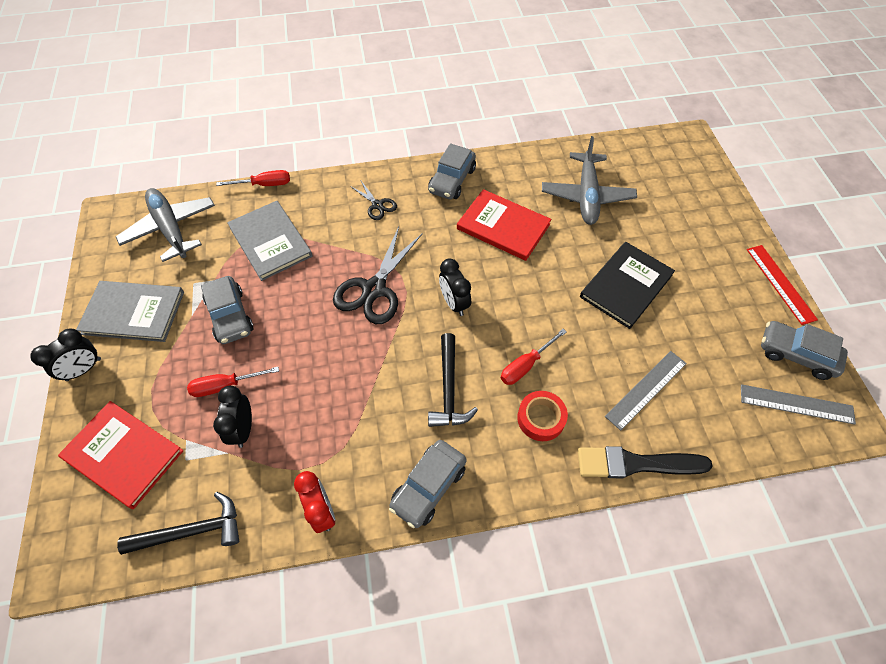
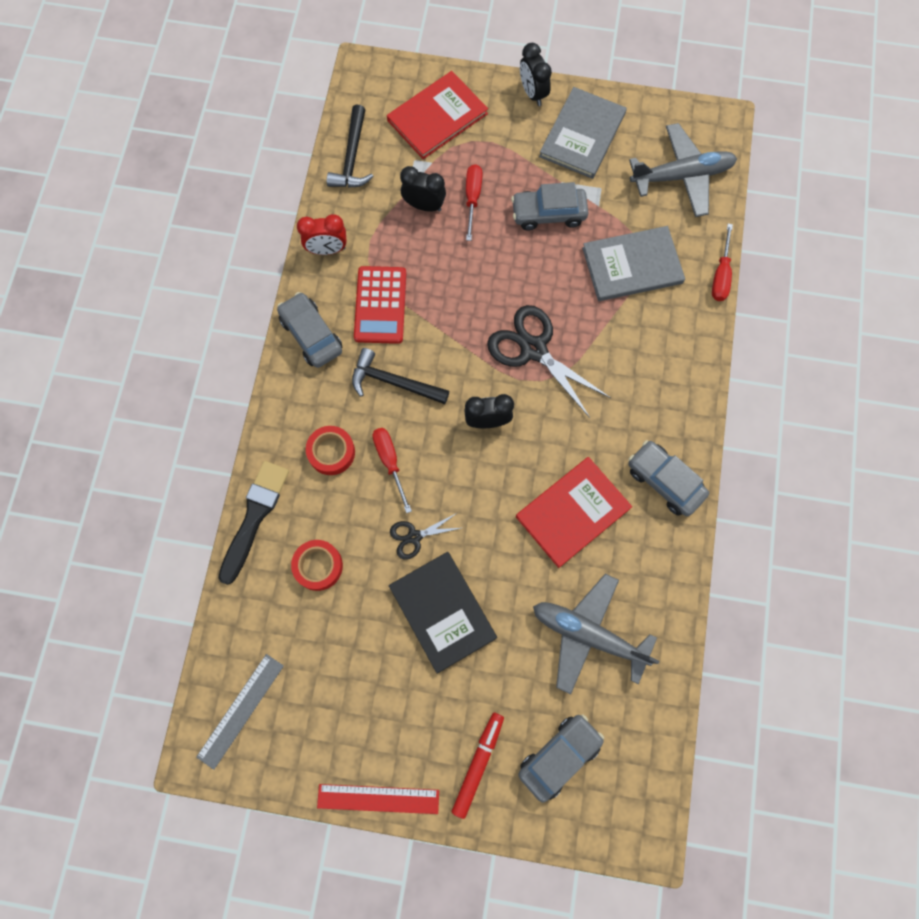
camera: 110 degrees right, 15 degrees up
black scissors [350,181,397,220] -> black scissors moved to [390,513,461,560]
grey ruler [605,351,687,431] -> red tape [291,540,343,591]
grey car [761,321,848,380] -> grey car moved to [518,715,604,802]
none -> red calculator [354,266,406,344]
none -> red marker [452,713,504,819]

